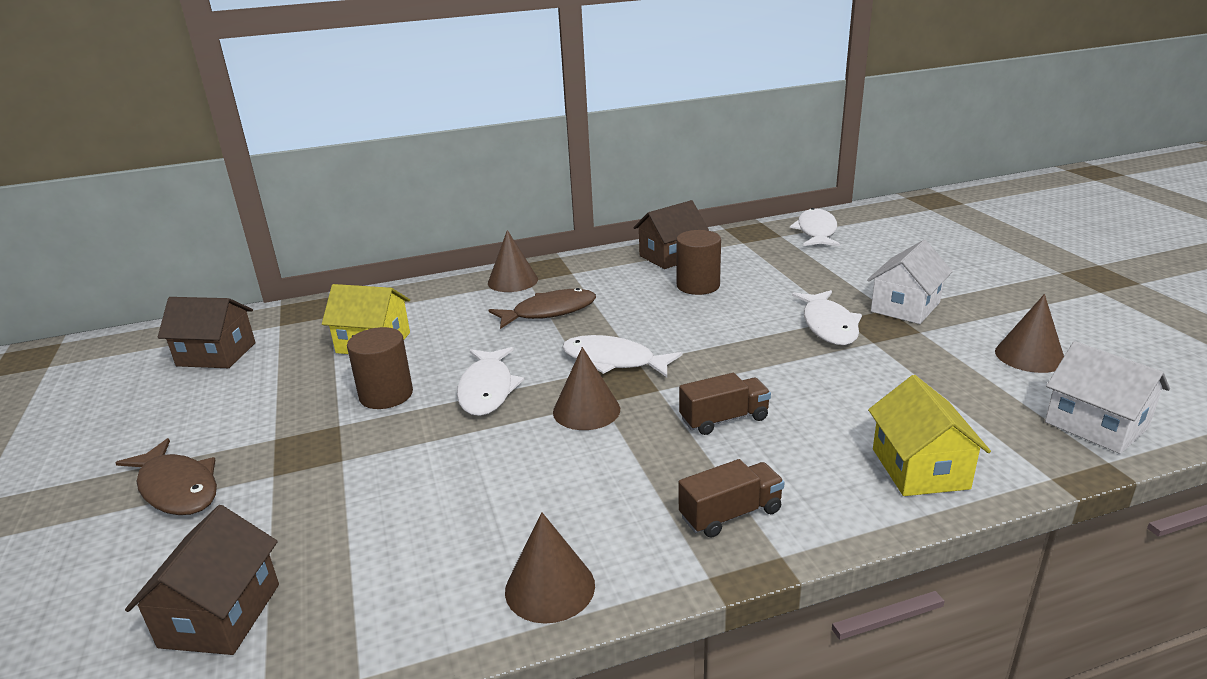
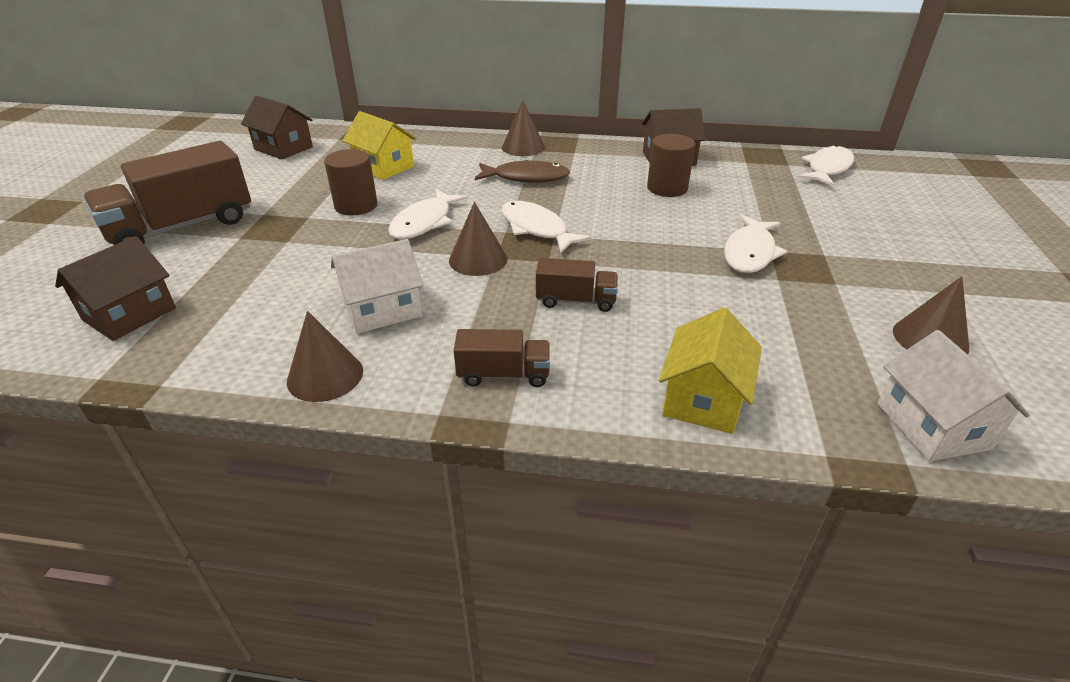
camera: 25 degrees right, 10 degrees up
brown fish [116,438,217,515] -> brown truck [83,141,251,245]
white house [867,240,953,324] -> white house moved to [331,239,423,333]

